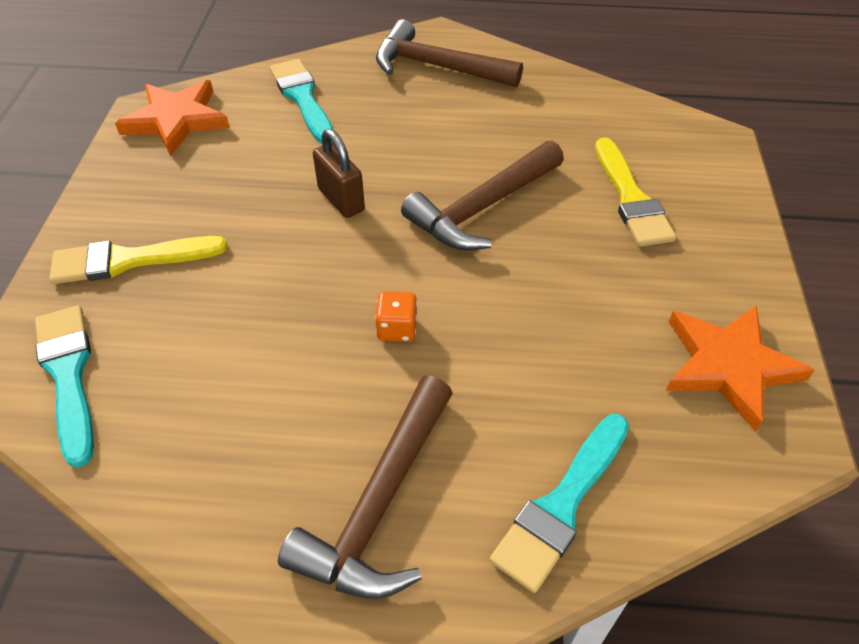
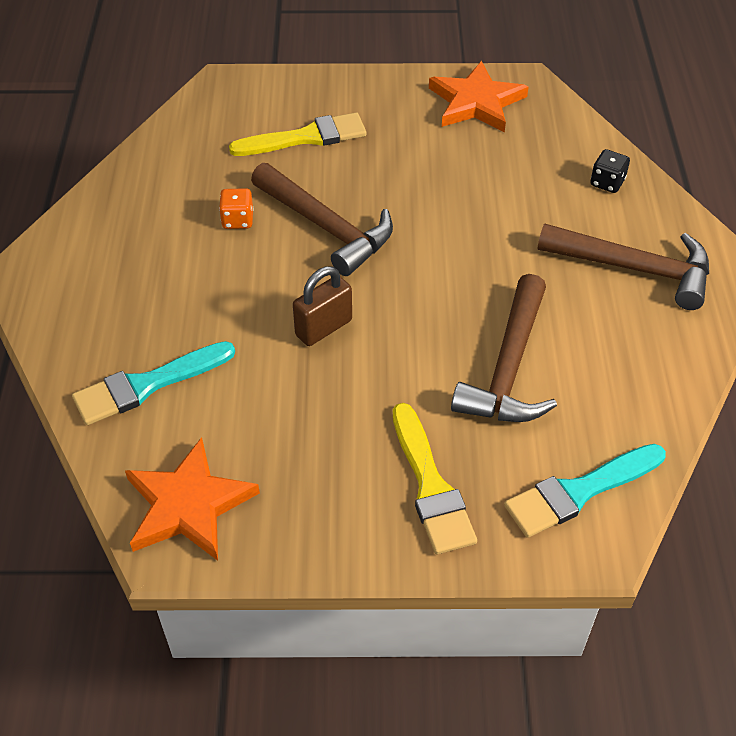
camera: 95 degrees left, 0 degrees up
orange dice [375,291,417,342] -> orange dice moved to [219,188,254,229]
brown hammer [376,19,523,87] -> brown hammer moved to [451,274,557,422]
turquoise brush [490,414,629,593] -> black dice [590,149,630,193]

